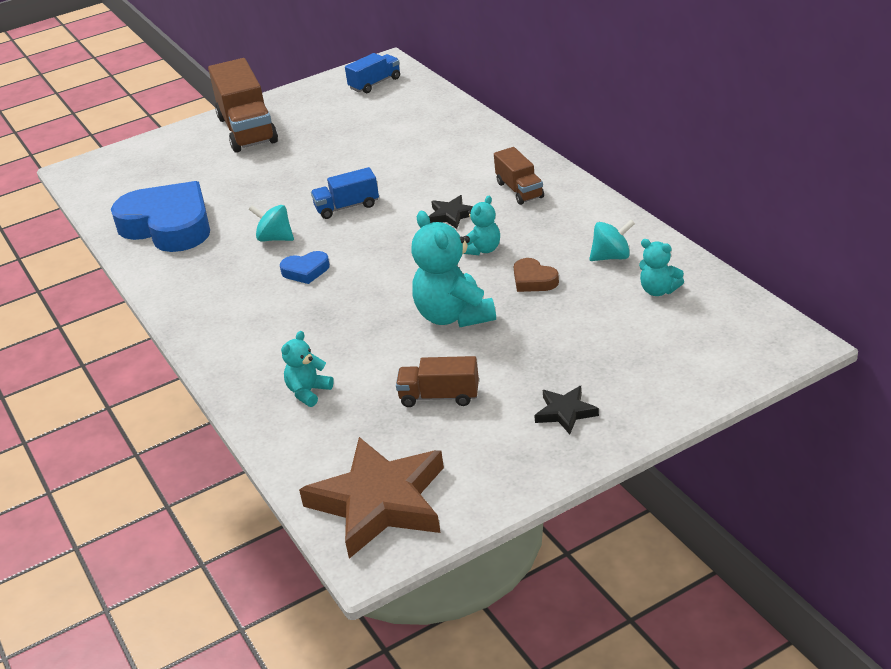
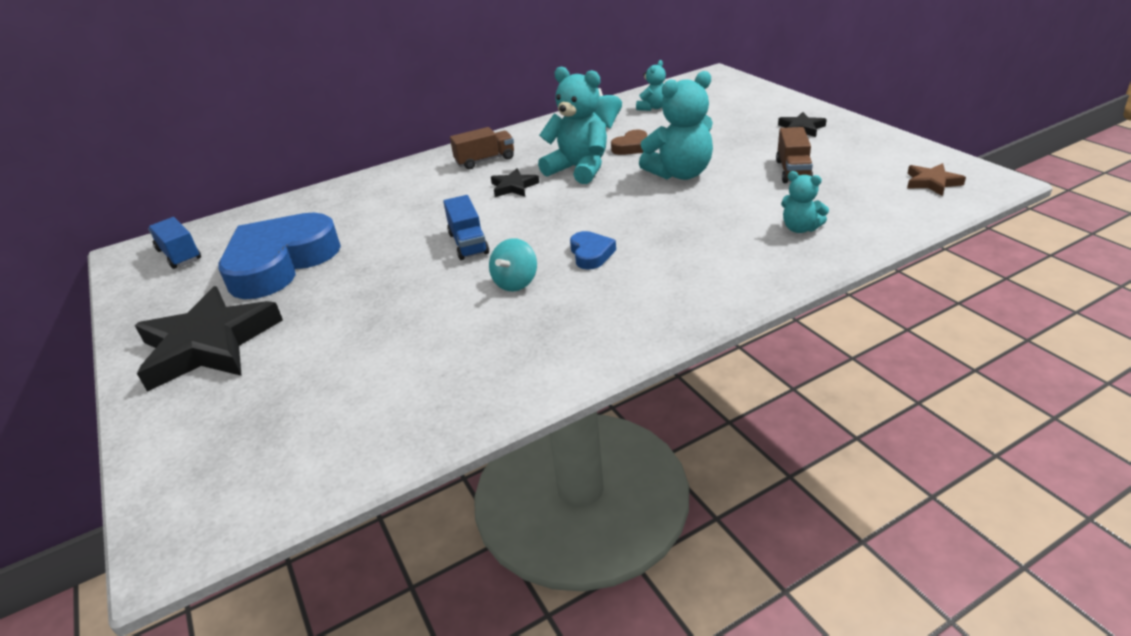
camera: 90 degrees left, 0 degrees up
blue heart [111,181,210,252] -> blue heart moved to [218,212,341,299]
brown truck [208,58,278,153] -> black star [135,286,283,392]
brown star [299,437,444,559] -> brown star [907,163,966,196], size x0.46
turquoise teddy bear [464,196,500,255] -> turquoise teddy bear [538,66,607,184], size x1.86

